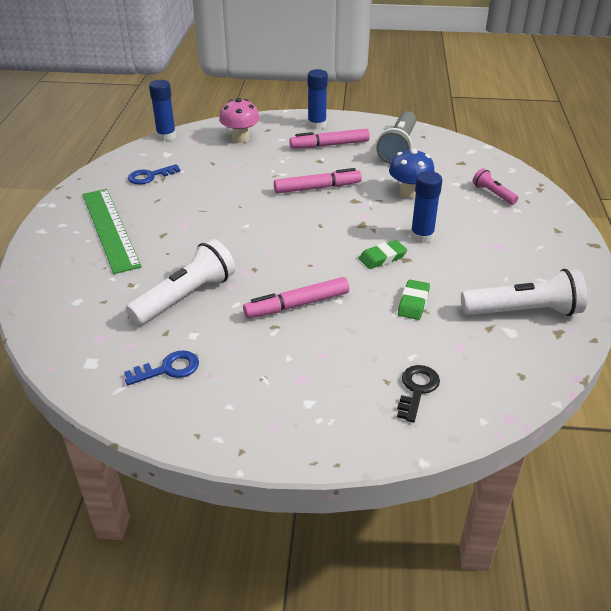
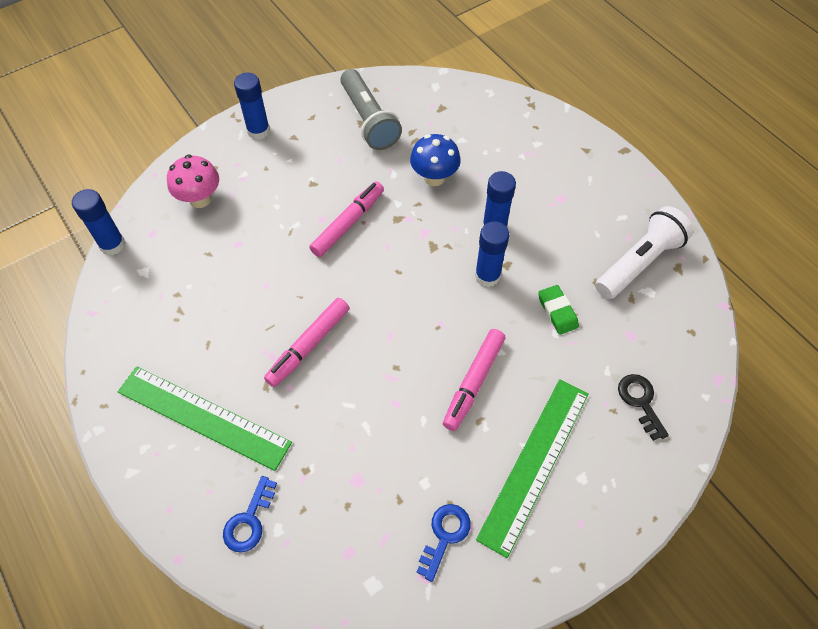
camera: 40 degrees left, 20 degrees up
white flashlight [126,239,235,325] -> none
blue key [128,164,180,184] -> blue key moved to [223,476,277,553]
pink marker [289,129,370,149] -> pink marker moved to [264,298,349,387]
green eraser [359,240,407,269] -> blue glue stick [475,222,509,287]
pink flashlight [473,168,518,205] -> none
none -> green ruler [476,379,589,558]

